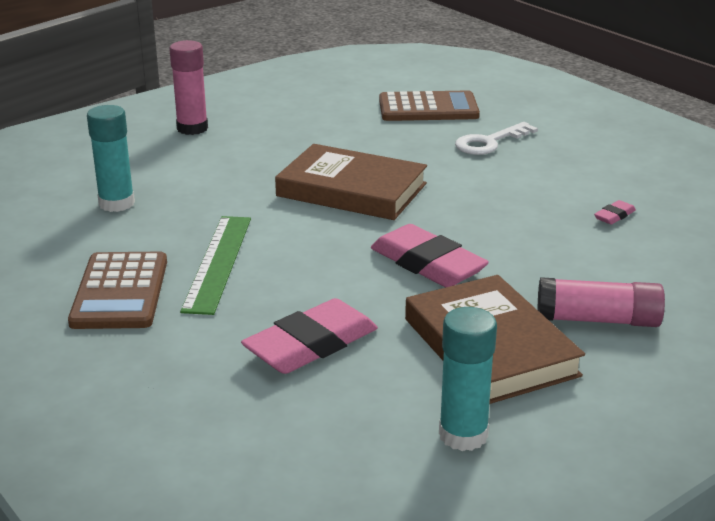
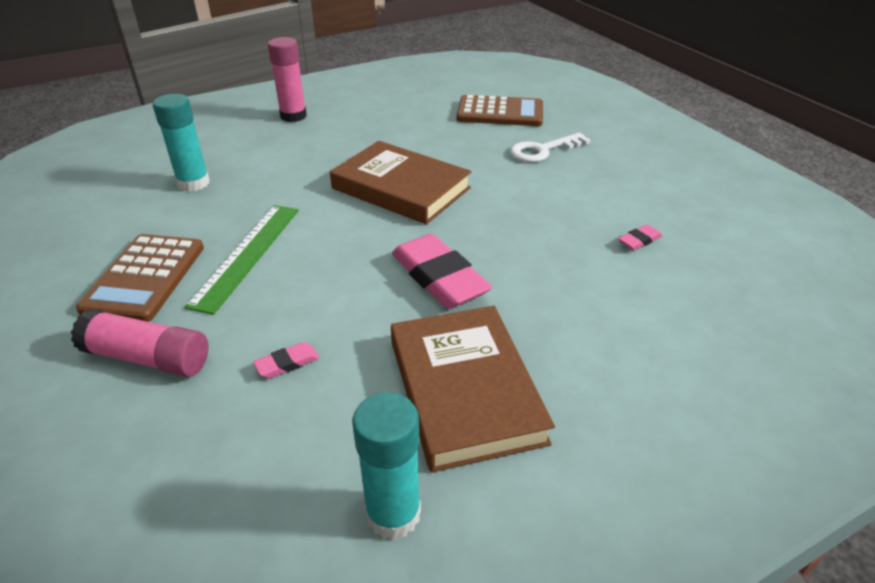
camera: 10 degrees right, 10 degrees up
pink eraser [241,298,378,374] -> pink eraser [253,342,319,379], size x0.44
pink glue stick [537,277,665,327] -> pink glue stick moved to [71,309,209,377]

